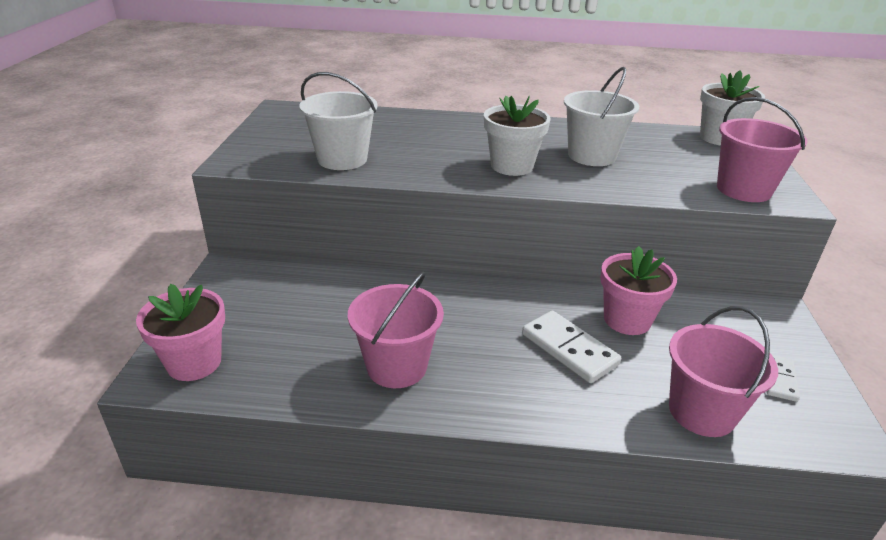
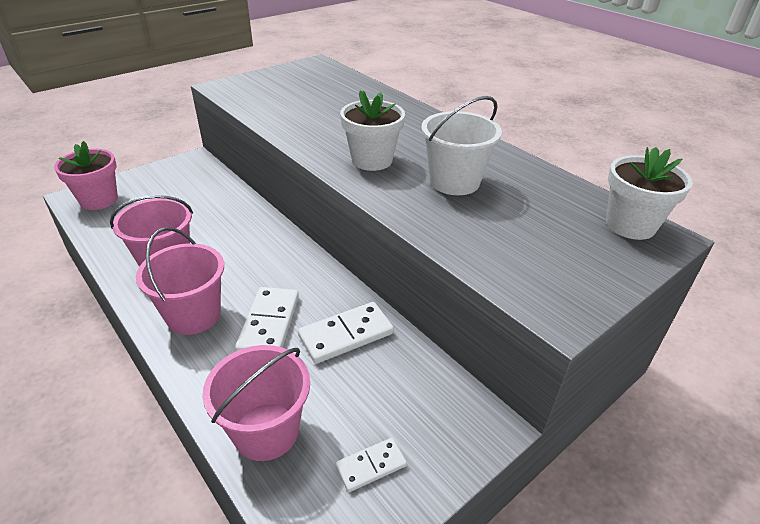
camera: 45 degrees right, 5 degrees up
white bucket [300,72,378,170] -> none
pink flower pot [601,246,677,335] -> white domino [298,302,394,364]
pink bucket [717,97,808,202] -> pink bucket moved to [136,227,224,335]

